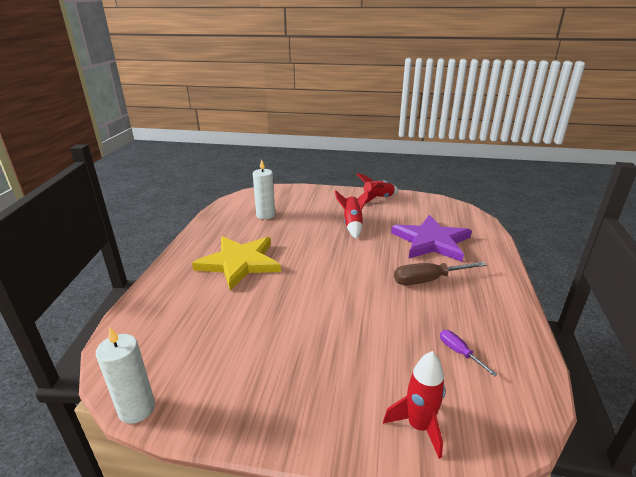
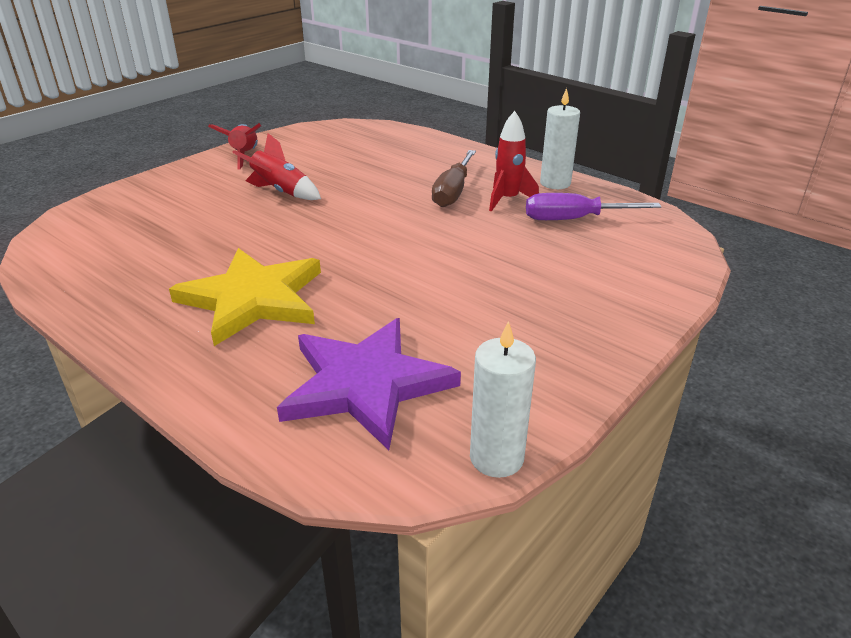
camera: 60 degrees left, 5 degrees up
white candle [253,159,275,220] -> white candle moved to [540,88,580,189]
red rocket [383,351,445,459] -> red rocket moved to [489,111,539,212]
purple star [391,215,472,262] -> purple star moved to [277,318,461,450]
purple screwdriver [440,330,498,377] -> purple screwdriver [526,193,661,220], size x1.81

